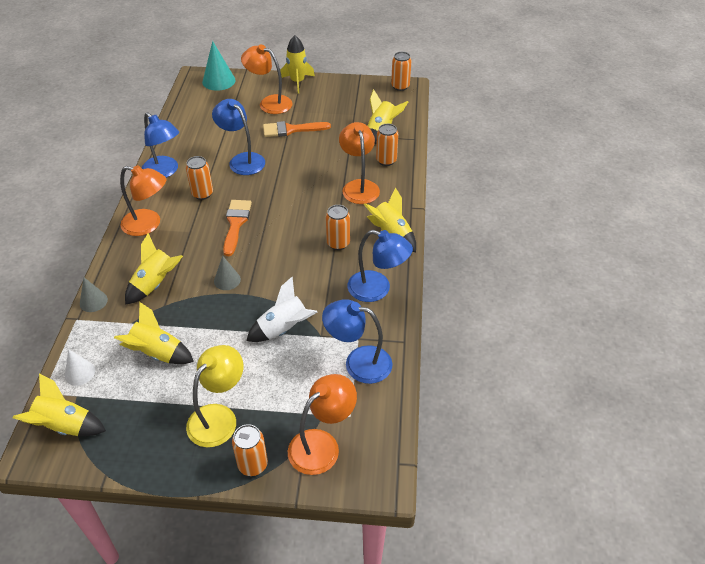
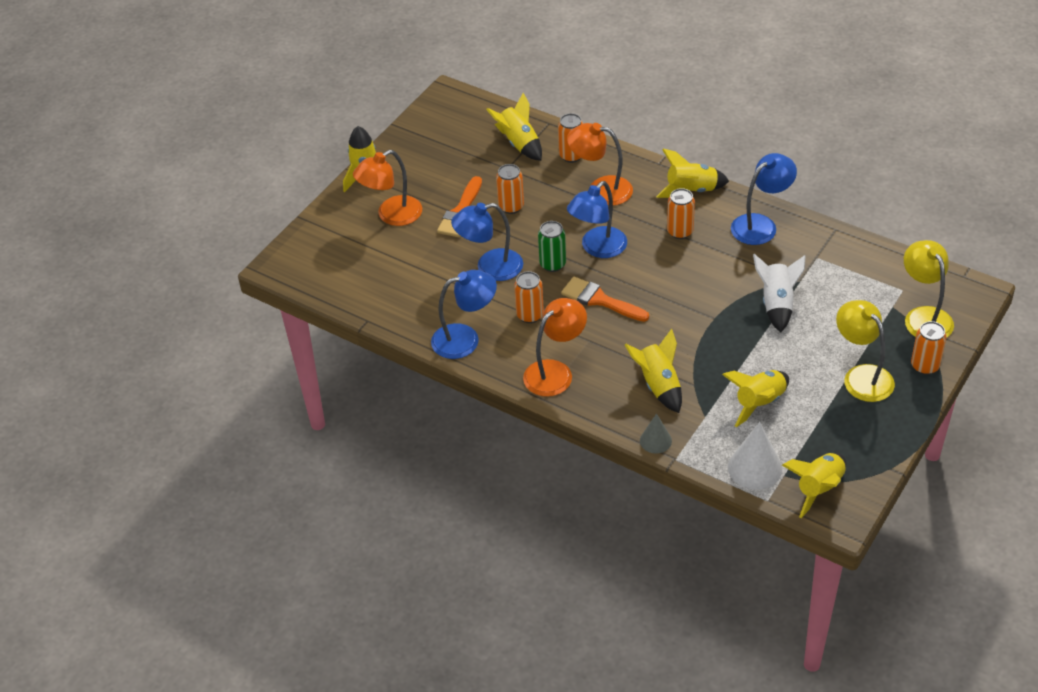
camera: 60 degrees left, 0 degrees up
white cone [65,349,95,386] -> white cone [728,422,782,490], size x1.65
turquoise cone [202,41,236,91] -> none
grey cone [214,256,241,290] -> none
orange lamp [288,374,357,475] -> yellow lamp [904,240,954,338]
blue lamp [322,299,392,384] -> blue lamp moved to [567,181,627,258]
orange can [391,52,411,91] -> orange can moved to [496,164,524,214]
none -> green can [538,221,566,272]

